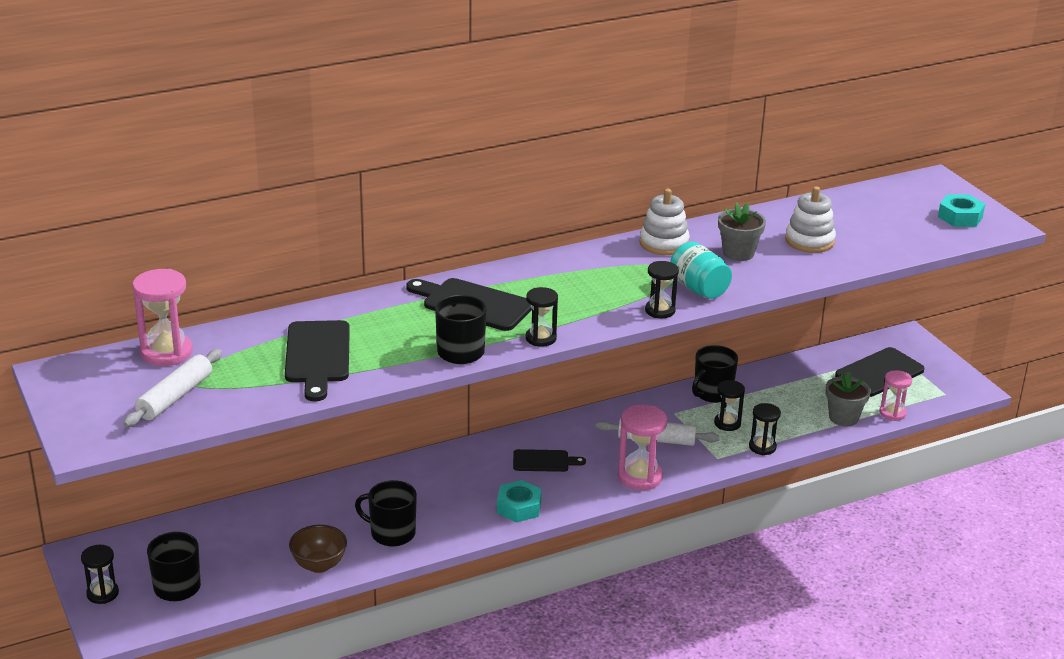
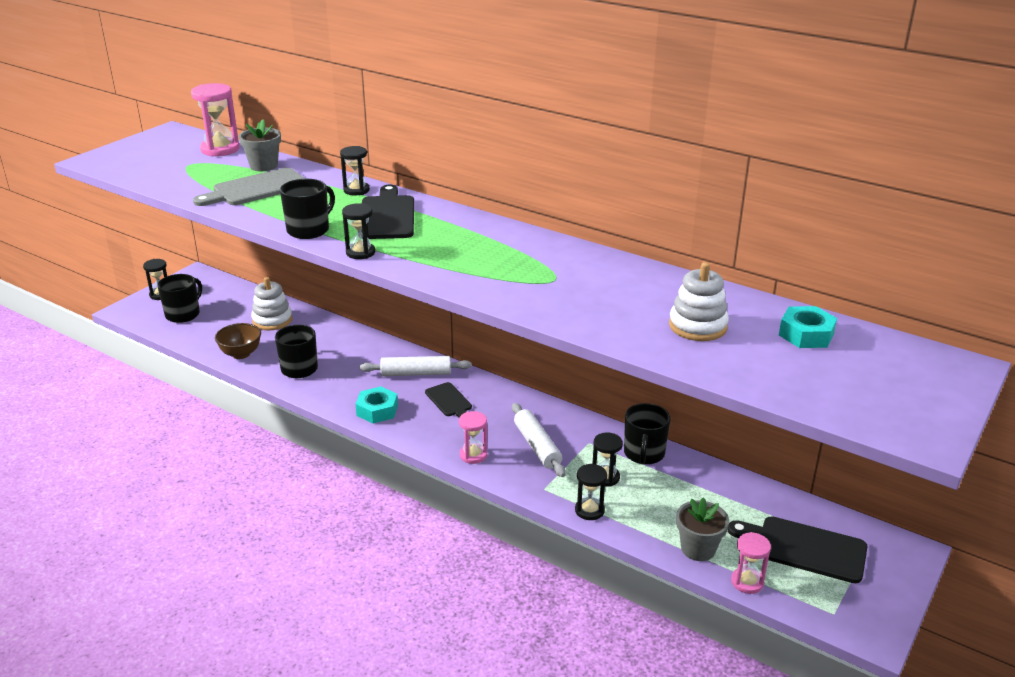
camera: 60 degrees right, 0 degrees up
white rolling pin [123,349,222,427] -> white rolling pin moved to [360,356,472,376]
black cutting board [285,320,350,402] -> grey cutting board [193,167,305,206]
pink hourglass [618,405,667,490] -> pink hourglass [459,411,487,464], size x0.63
white stacking toy [640,189,690,255] -> white stacking toy moved to [251,277,292,330]
black hourglass [645,261,679,318] -> black hourglass moved to [340,146,370,196]
turquoise jar [670,241,732,299] -> none
black mug [692,345,738,403] -> black mug turned 90 degrees counterclockwise [624,403,670,465]
grey flower pot [718,202,766,261] -> grey flower pot moved to [239,119,281,171]
turquoise nut [938,194,985,227] -> turquoise nut moved to [779,306,837,348]

